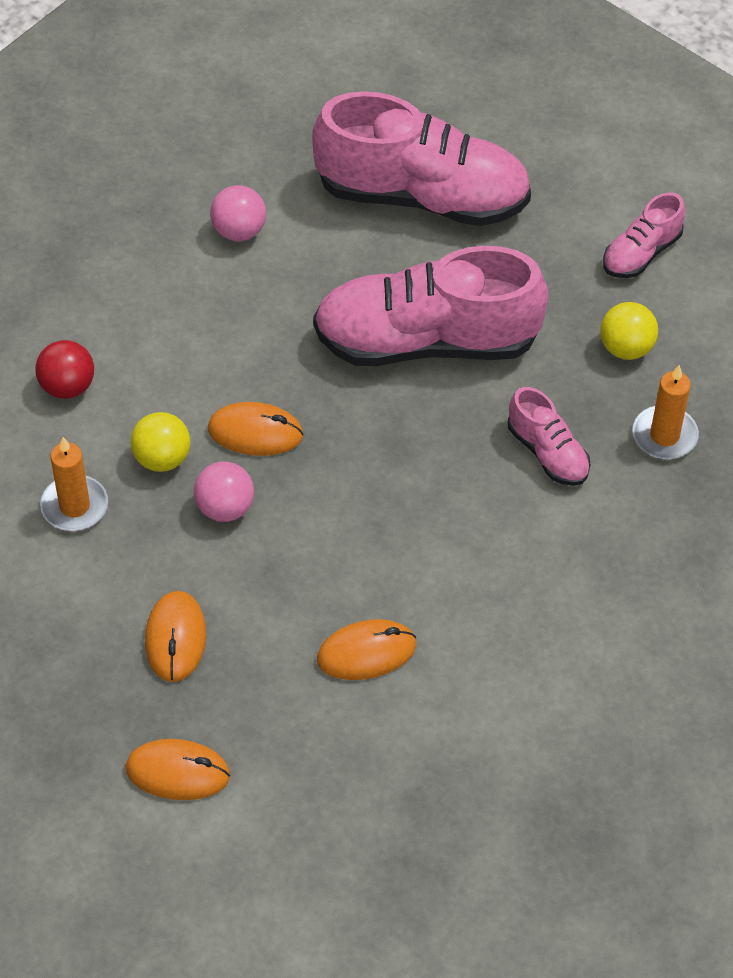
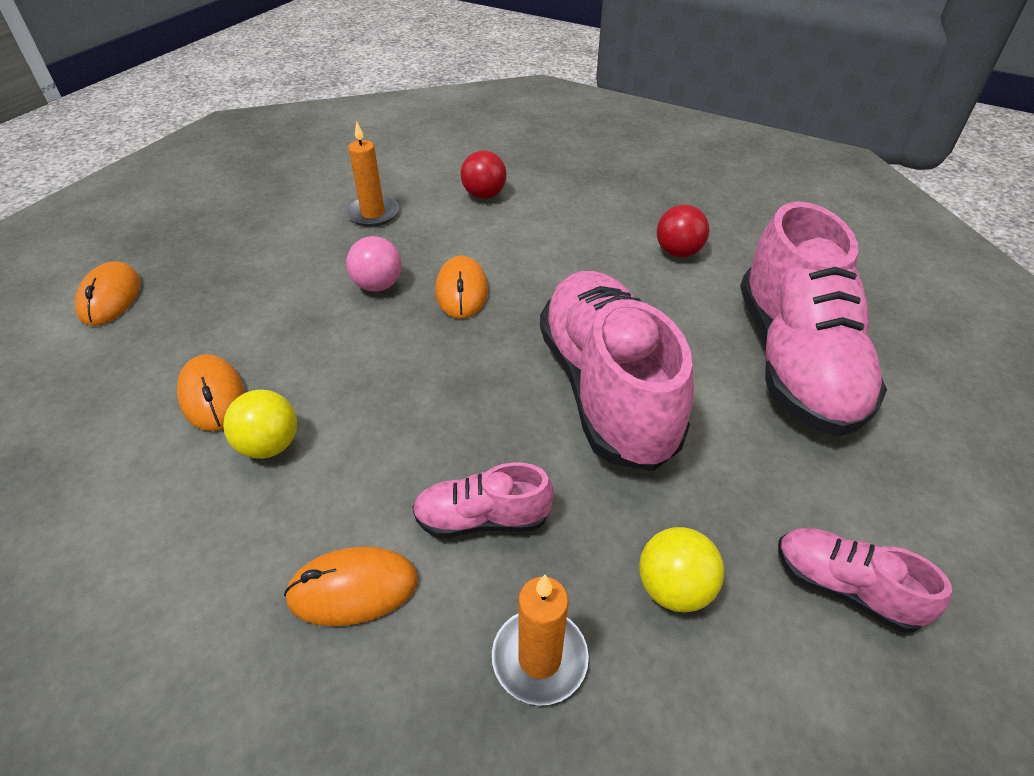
camera: 80 degrees right, 10 degrees down
yellow ball [131,412,190,472] -> yellow ball moved to [223,390,297,459]
orange mouse [145,591,206,682] -> orange mouse moved to [284,546,418,626]
pink ball [210,185,266,241] -> red ball [657,205,709,257]
pink shoe [508,387,590,486] -> pink shoe turned 45 degrees clockwise [412,462,554,538]

